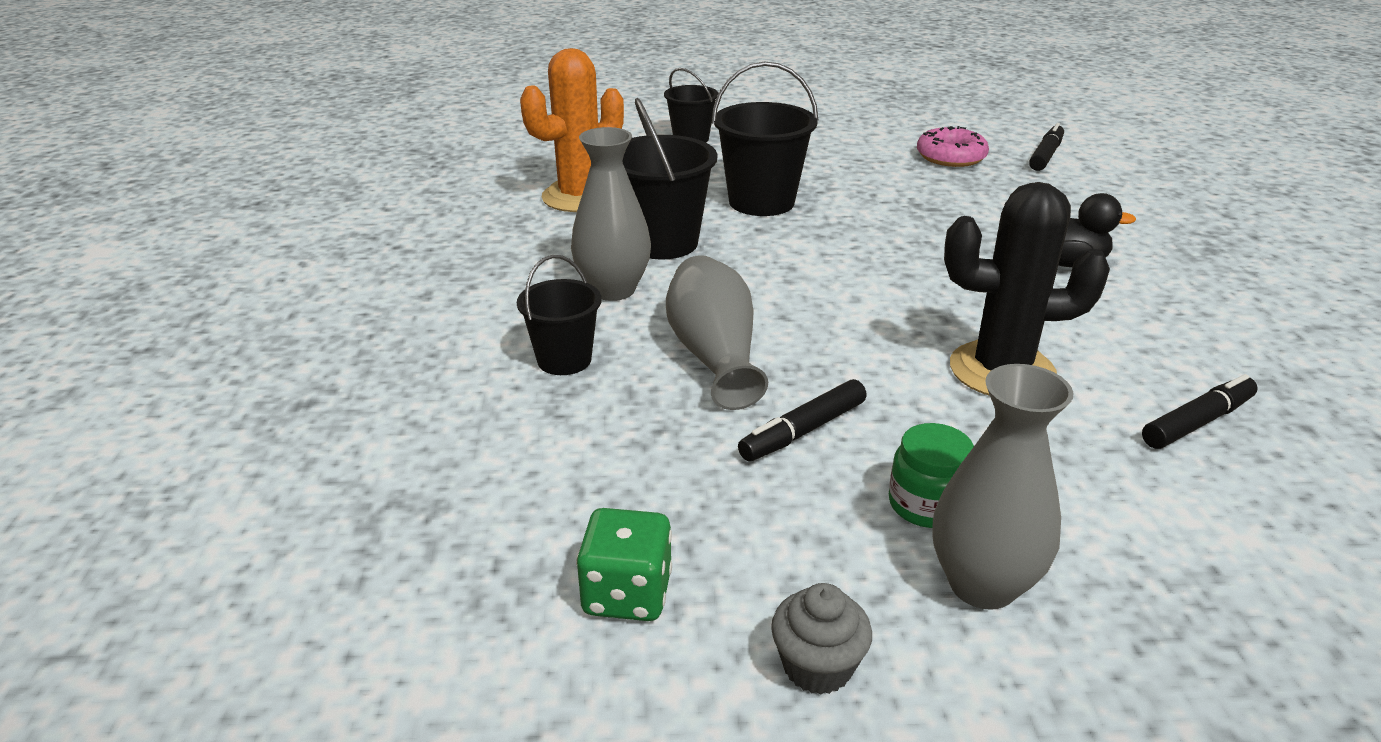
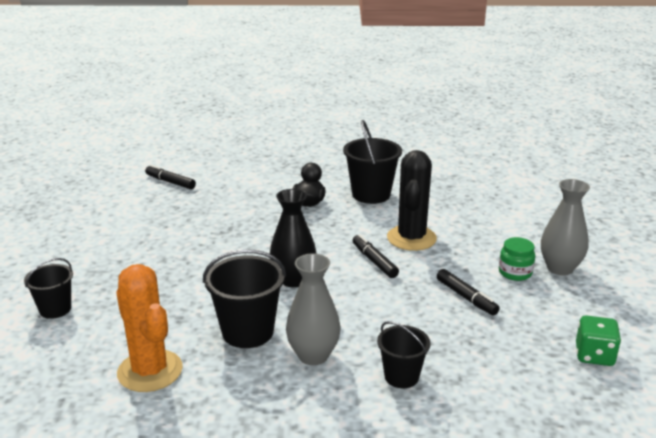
camera: 85 degrees left, 5 degrees down
grey vase [666,255,768,410] -> none
black bucket [712,62,818,216] -> black bucket moved to [343,120,402,204]
grey cupcake [771,583,872,695] -> none
pink donut [917,126,989,167] -> none
black marker [1142,374,1258,449] -> black marker moved to [352,234,399,278]
none -> black vase [270,189,317,287]

